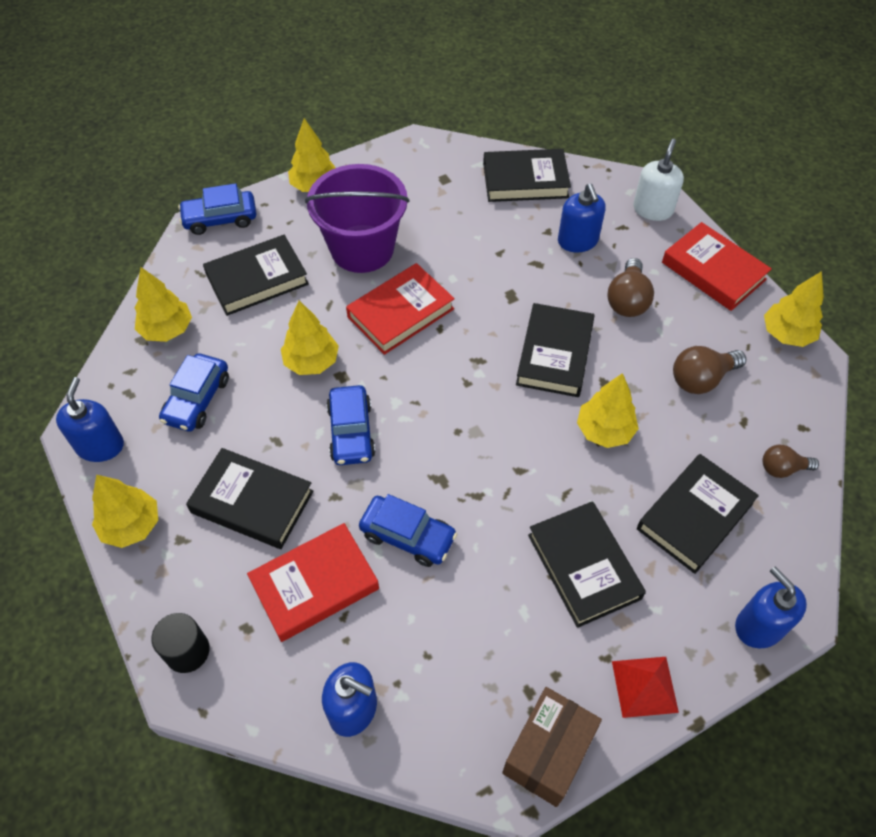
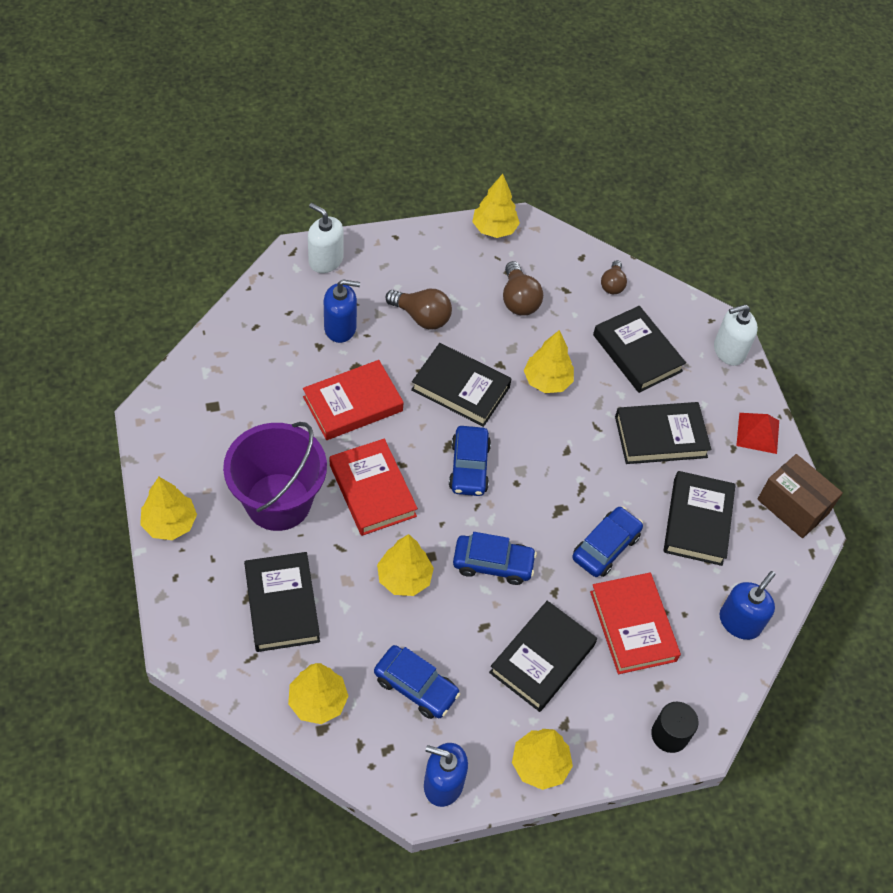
camera: 80 degrees left, 0 degrees up
blue car [178,183,256,235] -> blue car moved to [449,426,491,496]
black book [483,149,571,202] -> black book moved to [663,471,736,566]
red book [662,222,772,311] -> red book moved to [303,360,404,440]
blue soap dispenser [735,567,807,648] -> white soap dispenser [714,305,758,366]

